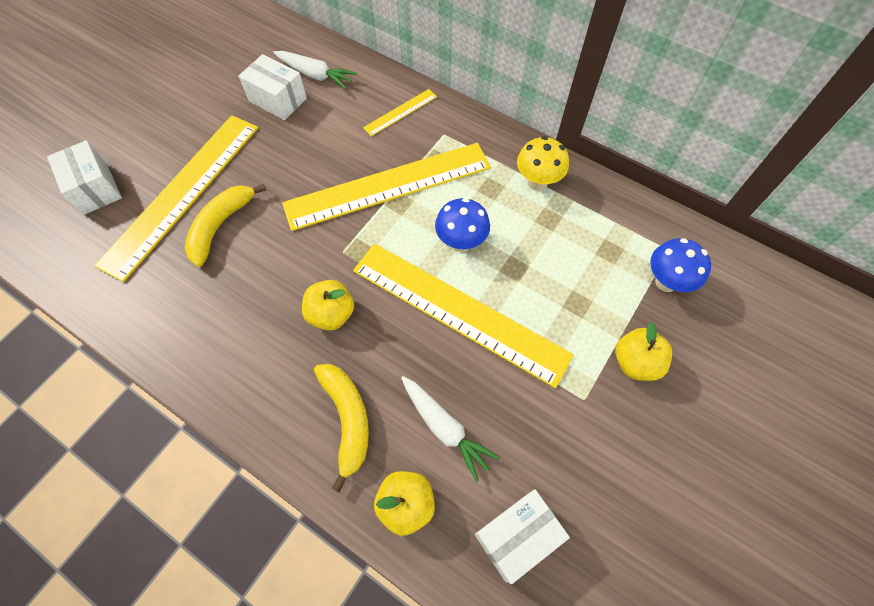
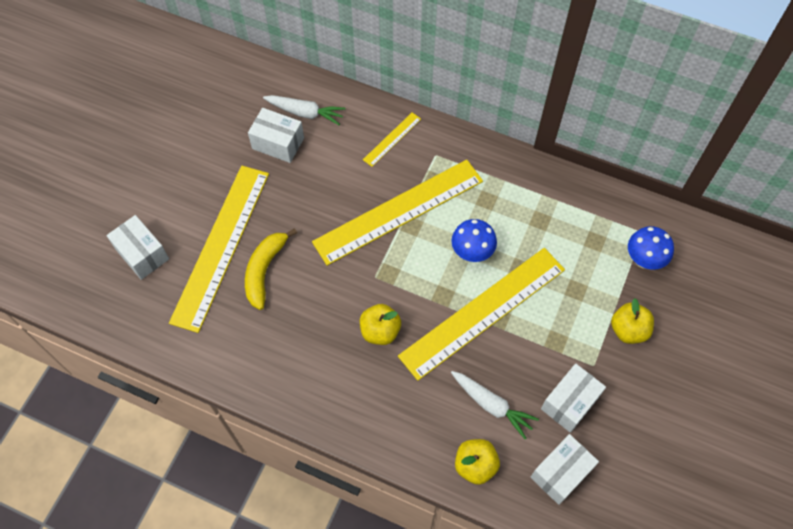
camera: 10 degrees left, 0 degrees up
yellow banana [314,364,369,493] -> none
yellow ruler [353,243,574,388] -> yellow ruler turned 60 degrees counterclockwise [398,248,565,381]
yellow mushroom [517,136,569,191] -> none
none -> white box [541,363,606,433]

